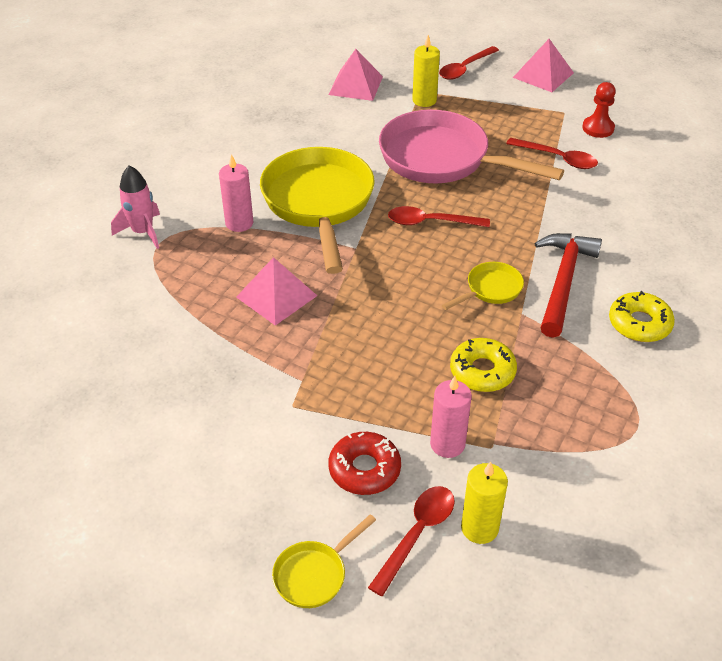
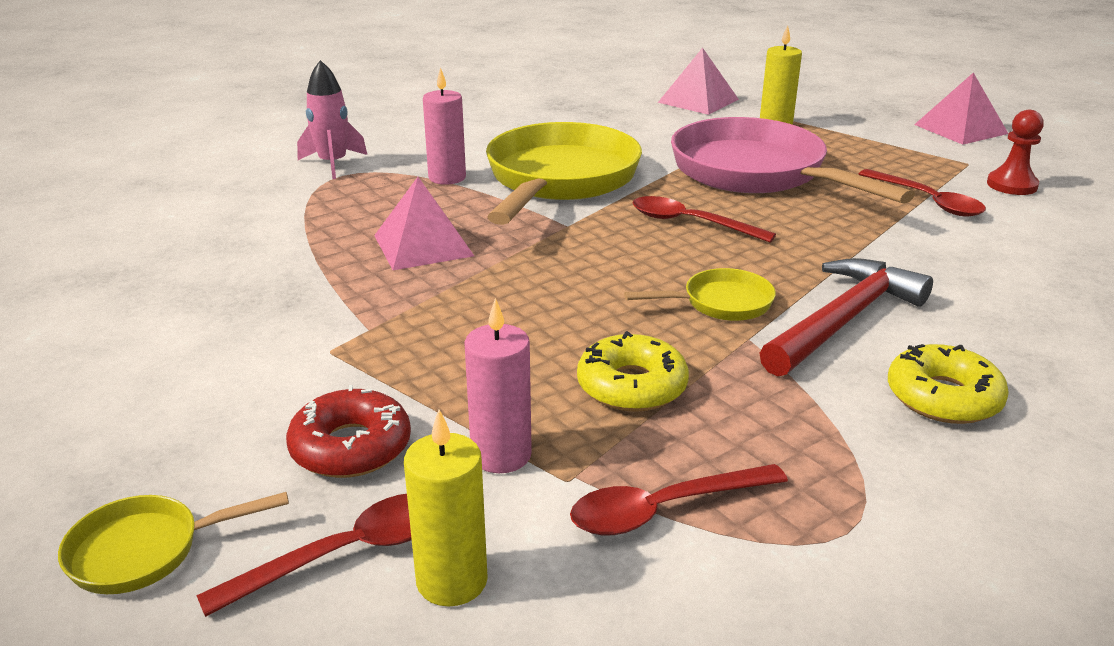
camera: 25 degrees right, 15 degrees down
red spoon [439,46,499,80] -> red spoon moved to [570,464,788,536]

